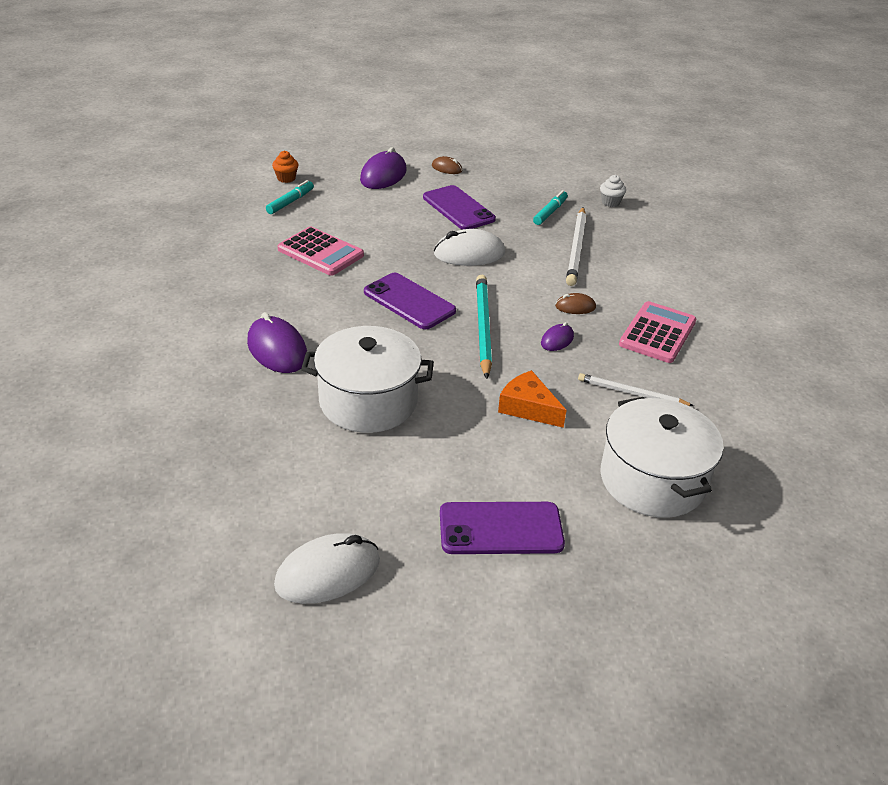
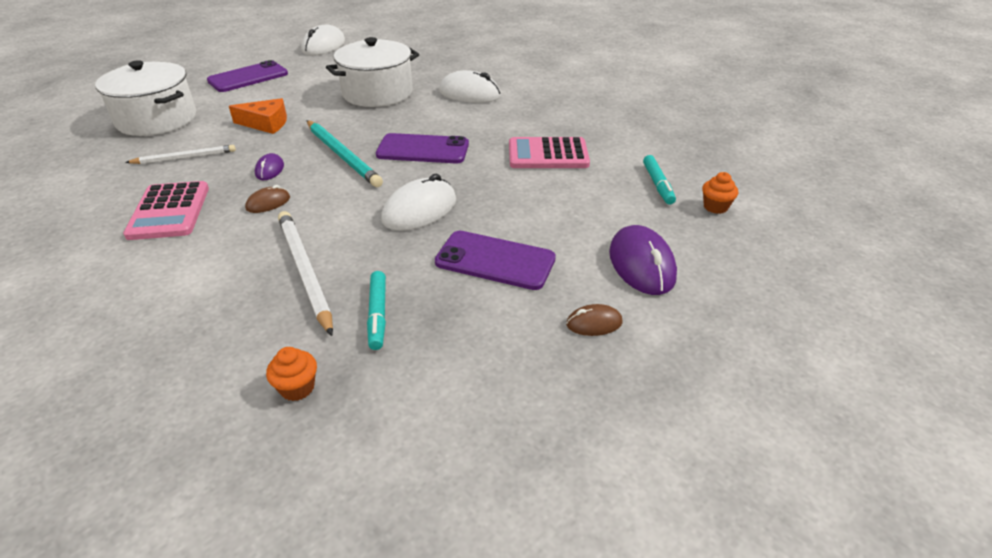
camera: 145 degrees right, 0 degrees up
purple mouse [247,312,307,373] -> white mouse [439,70,501,103]
white cupcake [600,175,626,207] -> orange cupcake [266,347,317,401]

